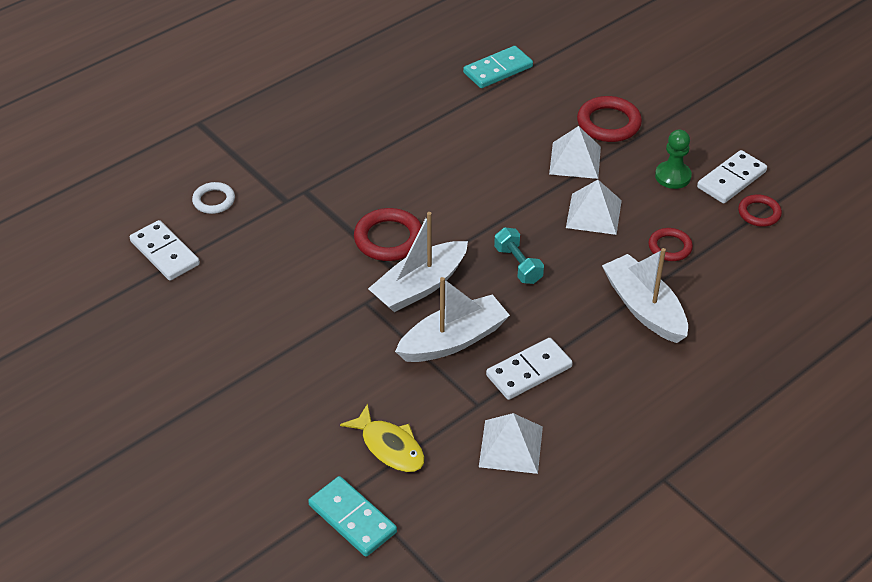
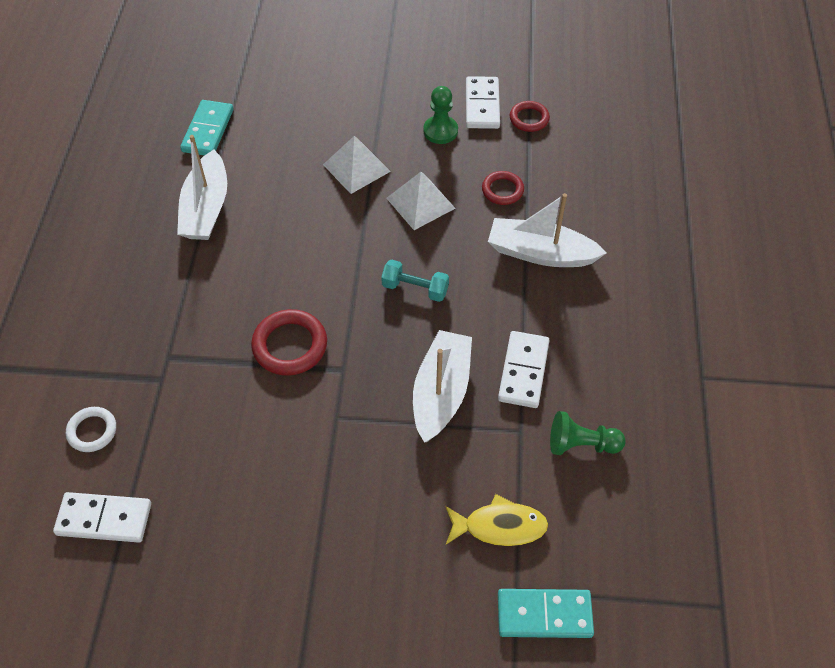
camera: 45 degrees left, 10 degrees up
white boat [368,212,468,312] -> white boat moved to [177,135,227,240]
white pyramid [479,413,543,474] -> green pawn [550,411,626,455]
red ring [577,96,642,142] -> none

